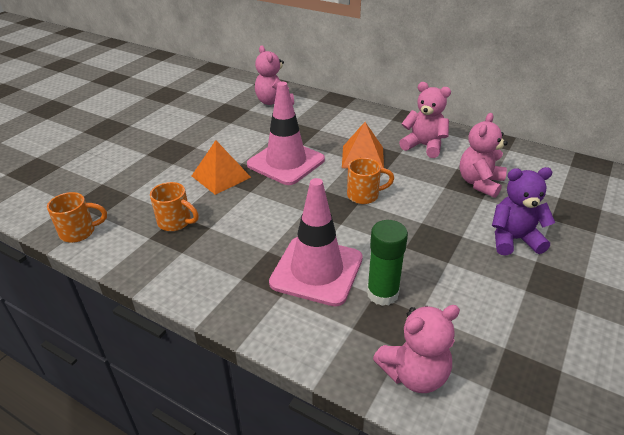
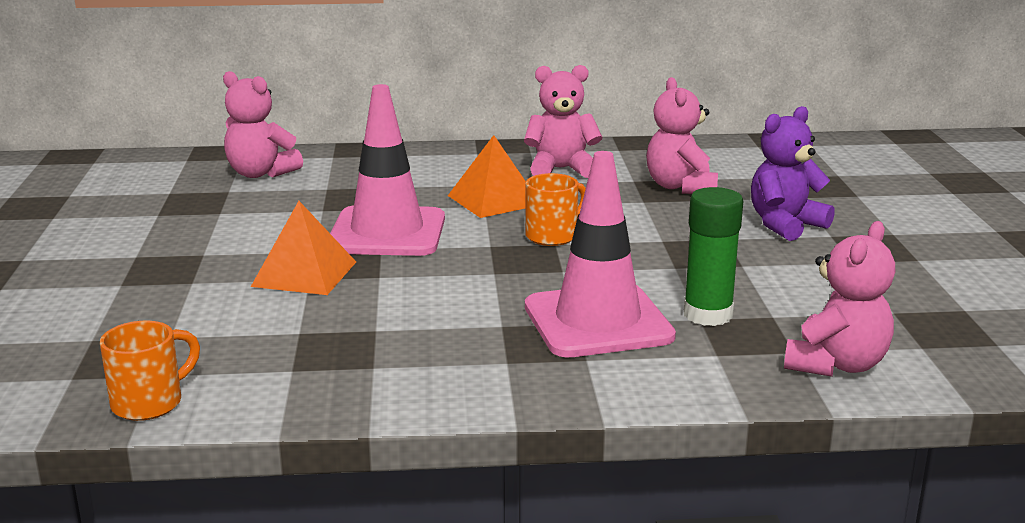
camera: 35 degrees left, 15 degrees down
orange mug [150,182,199,231] -> none

